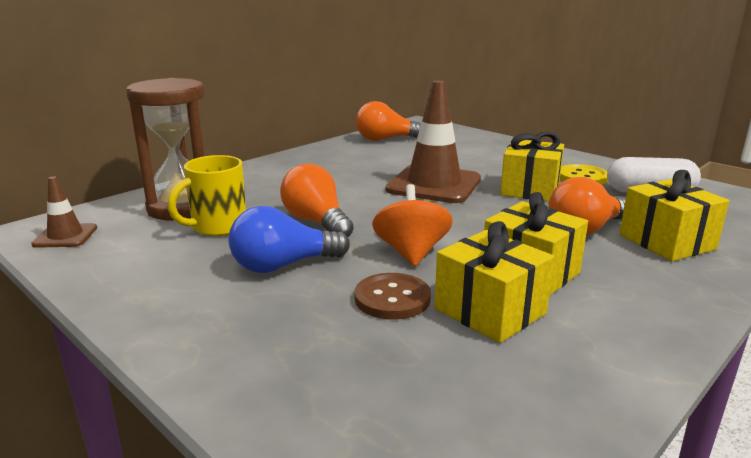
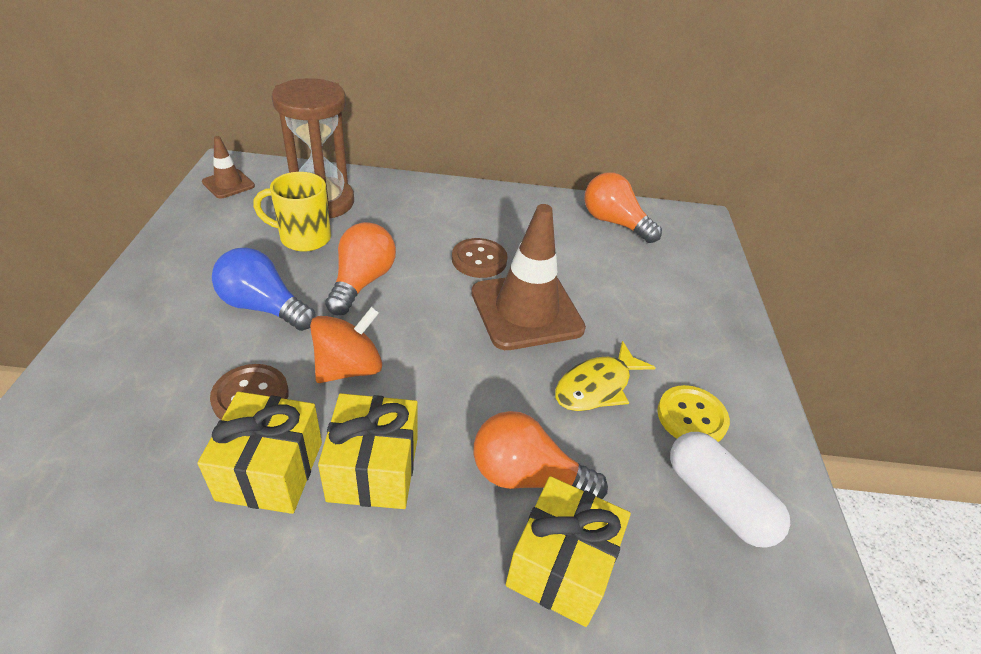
camera: 45 degrees right, 20 degrees up
yellow gift [500,132,564,201] -> yellow fish [555,341,656,411]
none -> brown button [452,238,508,278]

